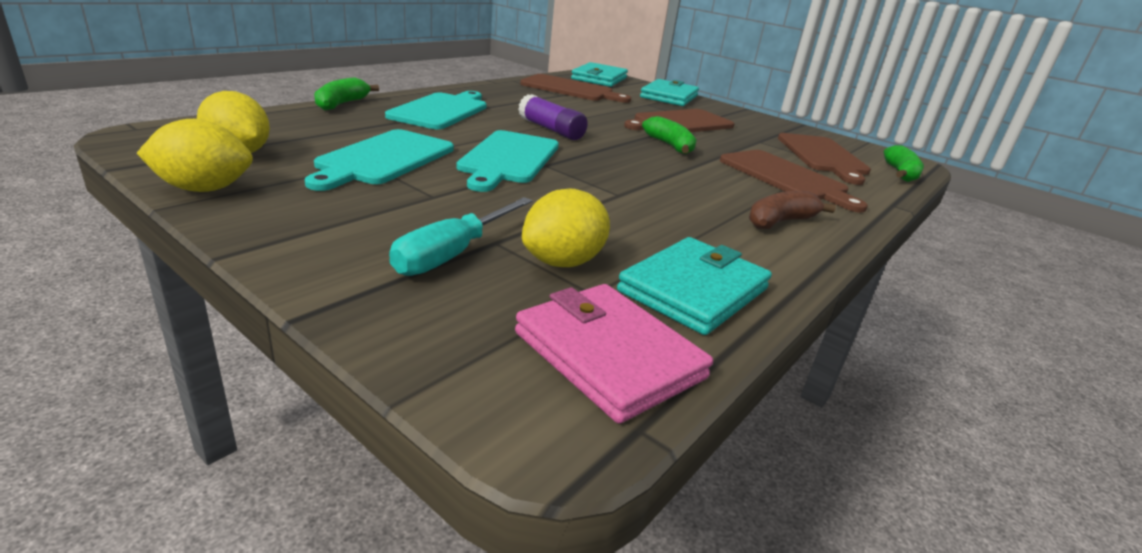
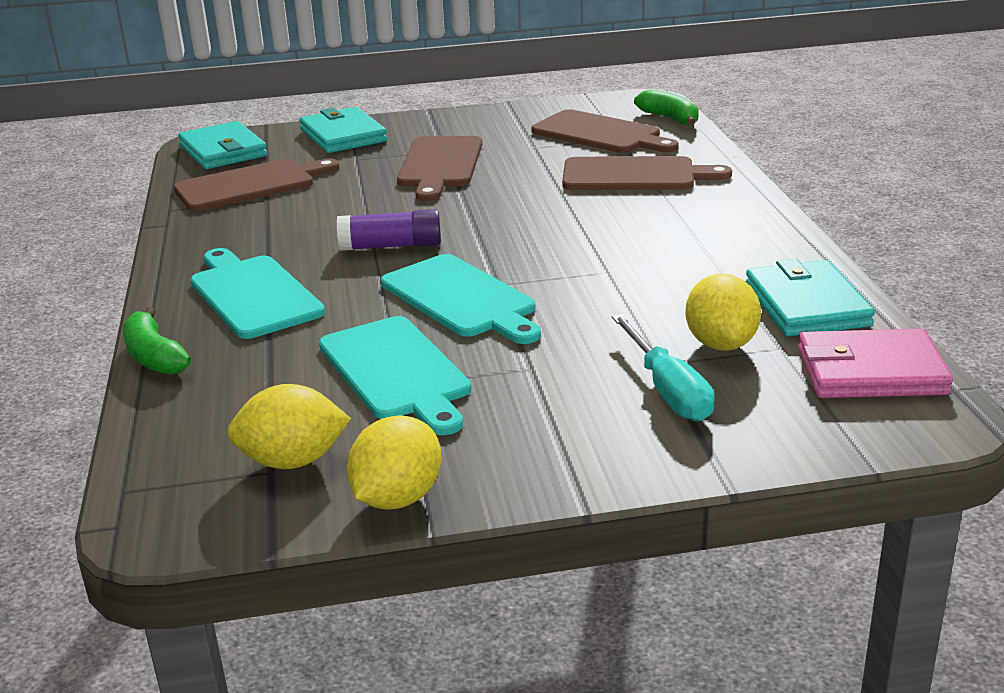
camera: 45 degrees left, 0 degrees up
green banana [642,116,697,154] -> none
brown banana [749,191,836,229] -> none

